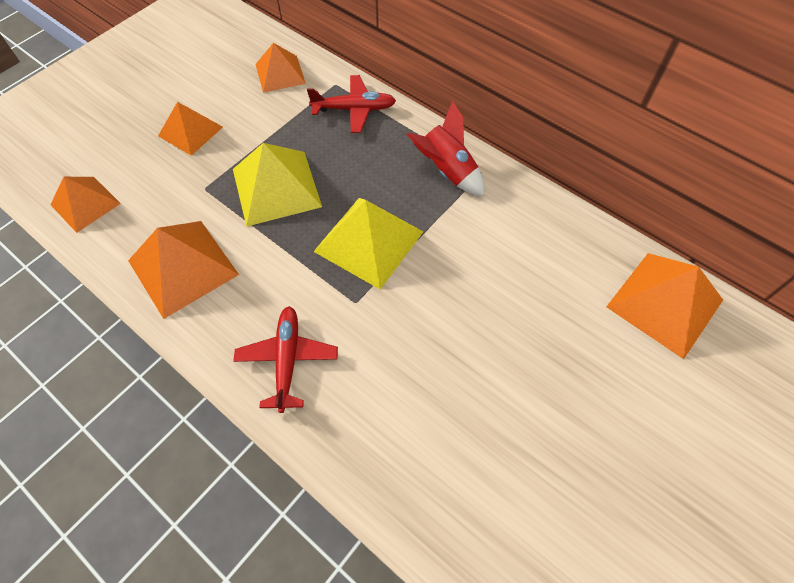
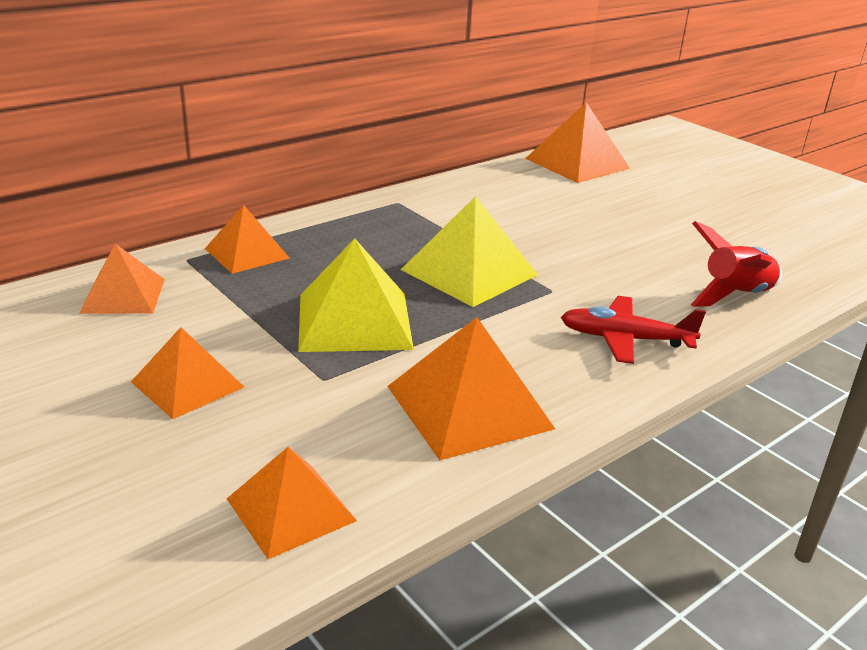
camera: 80 degrees left, 30 degrees down
red plane [307,75,396,133] -> orange pyramid [205,205,289,274]
red rocket [406,100,484,196] -> red rocket moved to [691,221,783,307]

